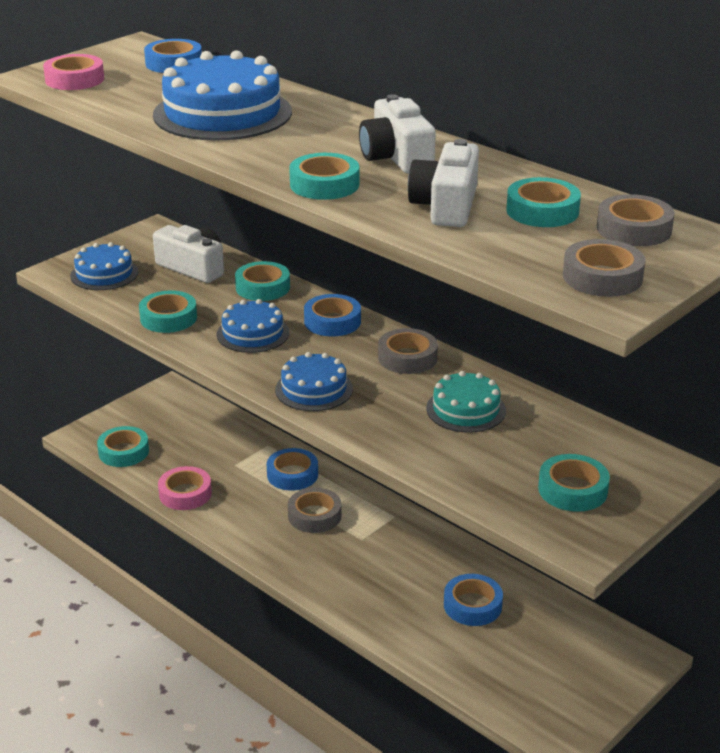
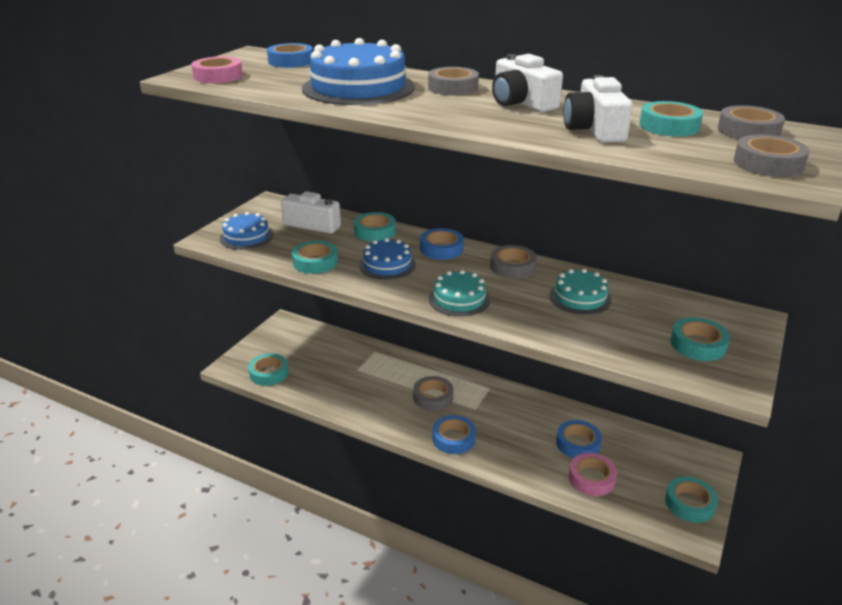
camera: 15 degrees left, 0 degrees up
pink tape [158,466,212,510] -> pink tape moved to [569,453,617,496]
blue tape [267,448,318,491] -> blue tape moved to [432,415,476,454]
blue cake [275,352,353,411] -> turquoise cake [429,270,490,317]
turquoise tape [289,153,359,200] -> turquoise tape moved to [665,477,718,523]
none -> grey tape [428,67,479,95]

